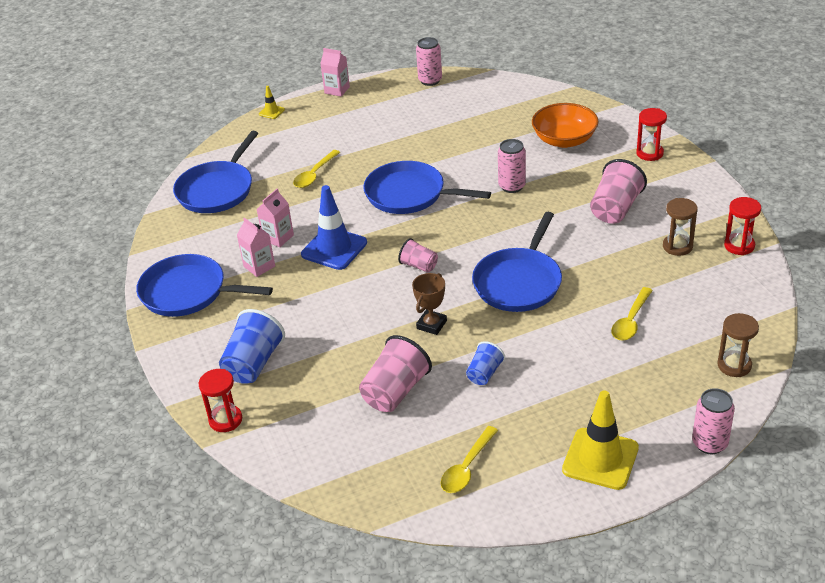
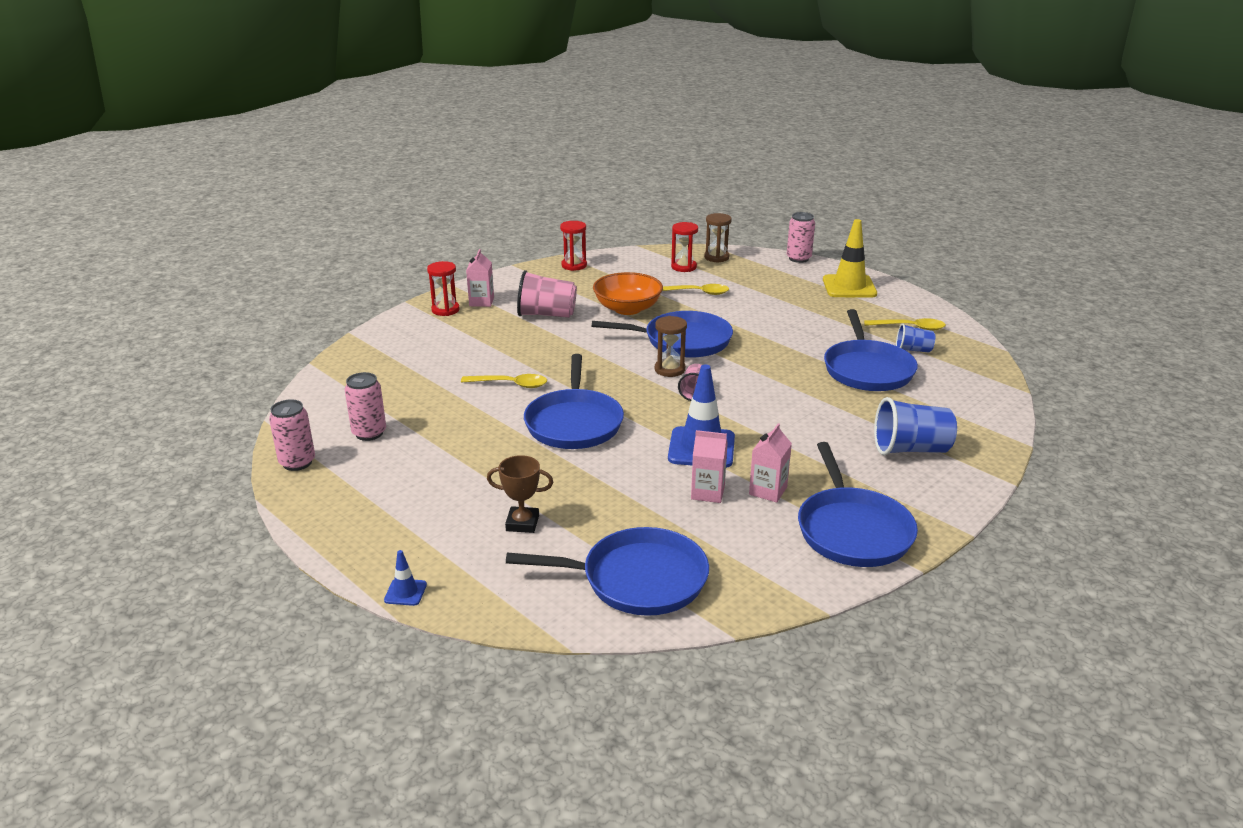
camera: 115 degrees left, 10 degrees down
red hourglass [198,369,242,432] -> red hourglass moved to [671,222,698,272]
yellow traffic cone [259,86,285,119] -> blue traffic cone [384,550,427,606]
yellow spoon [293,150,340,188] -> yellow spoon moved to [461,374,547,388]
pink carton [320,48,350,96] -> pink carton moved to [466,249,494,307]
pink cup [359,335,432,412] -> blue pan [824,309,918,391]
brown trophy [412,273,447,335] -> brown trophy moved to [487,455,553,533]
blue cup [466,341,505,385] -> blue cup moved to [896,323,935,353]
pink can [498,139,526,193] -> pink can moved to [345,372,386,441]
orange bowl [532,103,598,148] -> orange bowl moved to [593,272,663,315]
brown hourglass [663,198,698,256] -> brown hourglass moved to [655,316,687,377]

